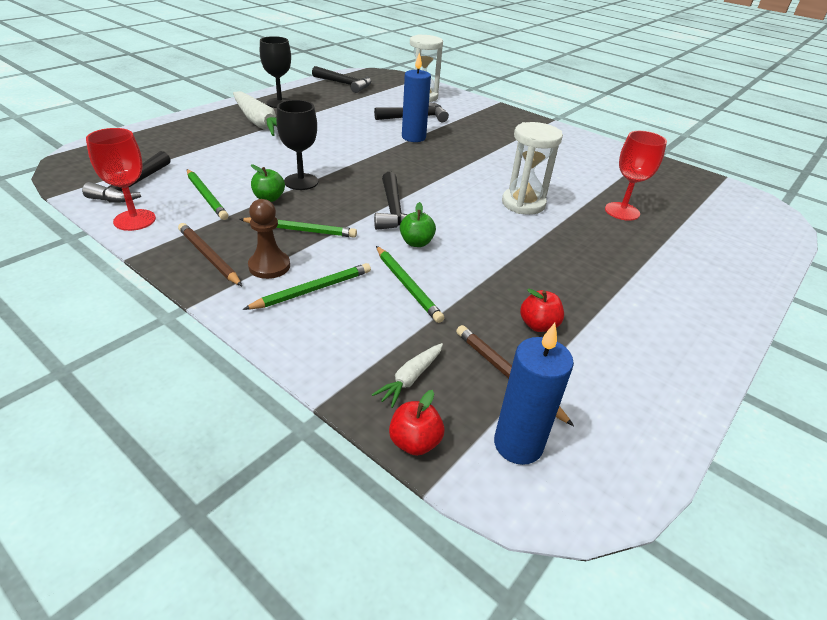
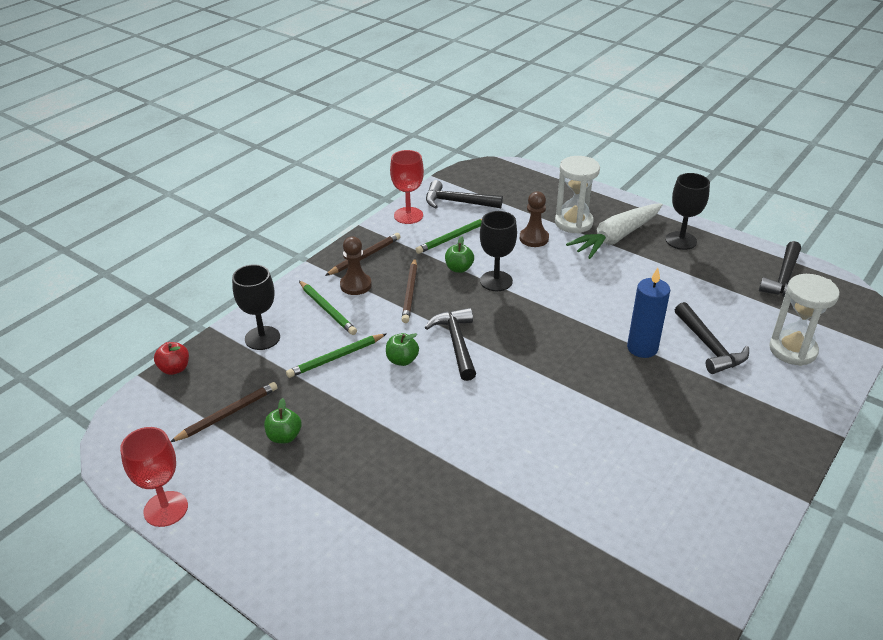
camera: 90 degrees right, 0 degrees up
green pencil [240,217,357,238] -> brown pencil [401,259,417,323]
white carrot [372,343,443,408] -> none
black hammer [374,172,427,230] -> black hammer turned 90 degrees clockwise [425,308,476,381]
blue candle [494,323,574,465] -> none
white hourglass [502,122,563,215] -> white hourglass moved to [555,156,600,234]
red apple [520,289,564,332] -> green apple [264,398,301,443]
red goblet [605,131,667,221] -> red goblet moved to [120,427,188,527]
none -> black goblet [232,264,280,350]
none -> brown pawn [520,191,549,247]

